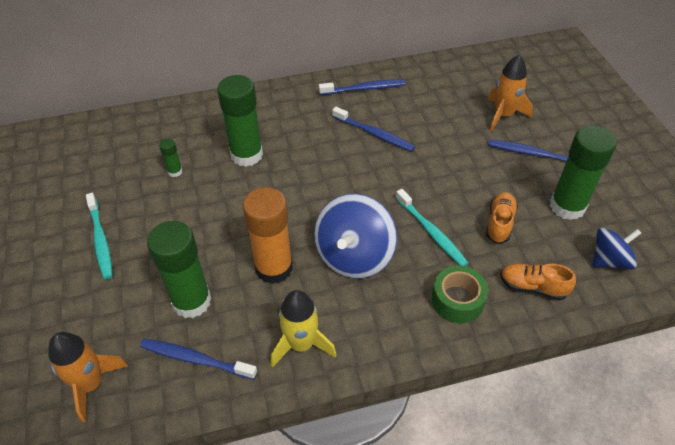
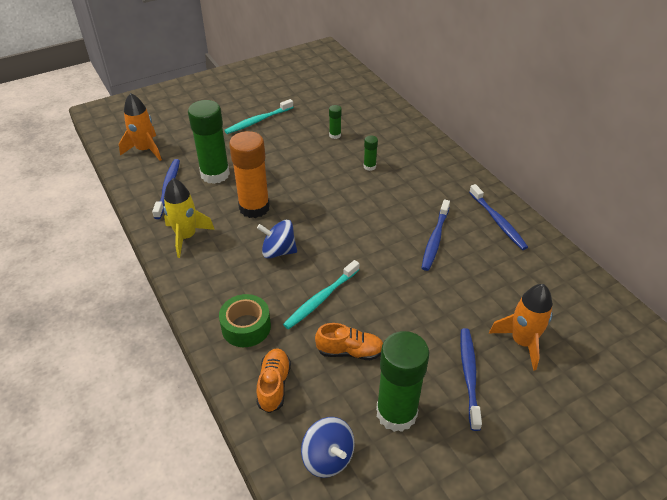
camera: 75 degrees right, 5 degrees down
green glue stick [217,75,263,167] -> green glue stick [364,135,378,171], size x0.44
blue spinning top [314,193,397,279] -> blue spinning top [257,220,297,259], size x0.61

